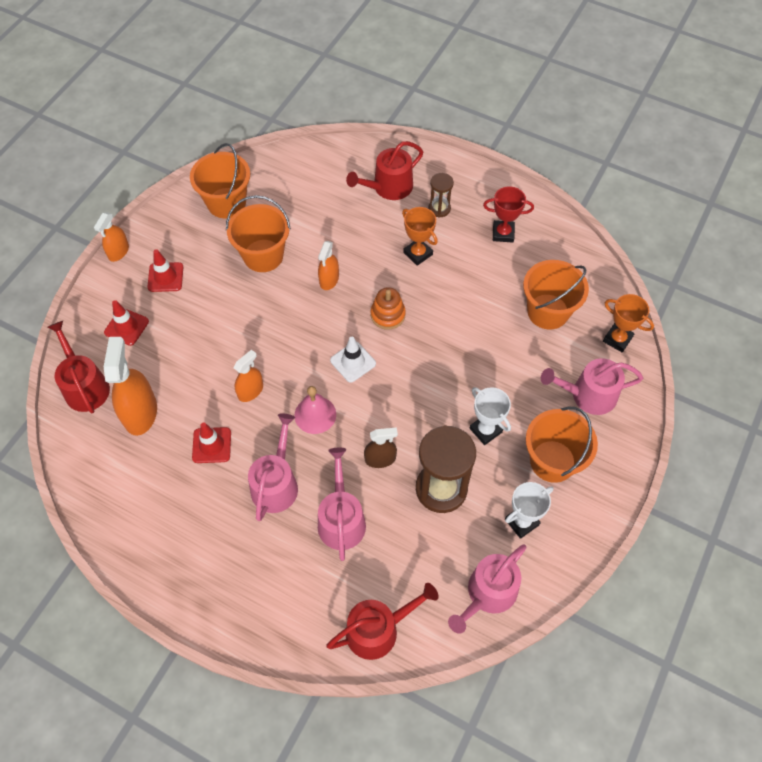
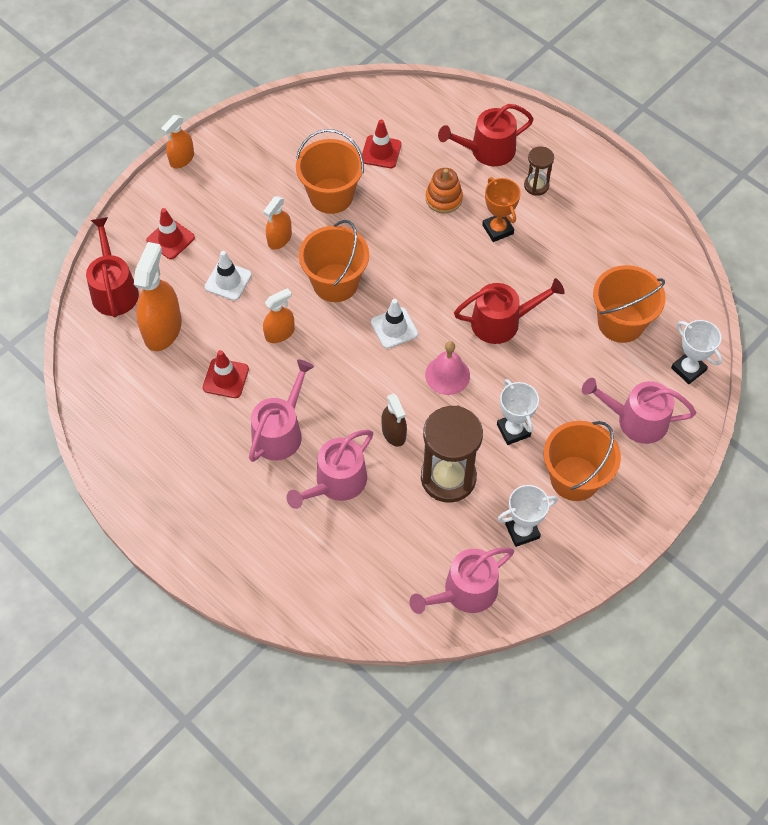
camera: 15 degrees right, 0 degrees up
red traffic cone [147,249,183,292] -> red traffic cone moved to [362,120,401,168]
orange bucket [190,143,250,218] -> orange bucket moved to [299,220,369,302]
pink bell [295,386,336,434] -> pink bell moved to [425,341,470,395]
orange spray bottle [318,241,339,290] -> orange spray bottle moved to [263,196,292,250]
pink watering can [318,447,366,561] -> pink watering can turned 150 degrees counterclockwise [286,430,373,509]
red watering can [326,583,439,660] -> red watering can moved to [454,278,565,344]
brown spray bottle [364,428,398,468] -> brown spray bottle turned 60 degrees clockwise [381,393,407,447]
orange stacking toy [371,287,406,330] -> orange stacking toy moved to [426,168,463,214]
red trophy [483,186,534,243] -> none
orange trophy [603,294,654,352] -> white trophy [671,320,722,384]
none -> white traffic cone [205,251,252,301]

